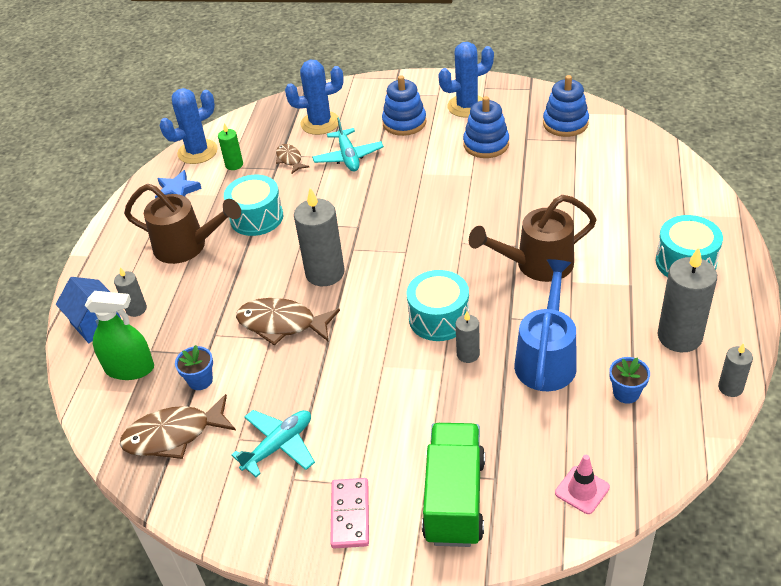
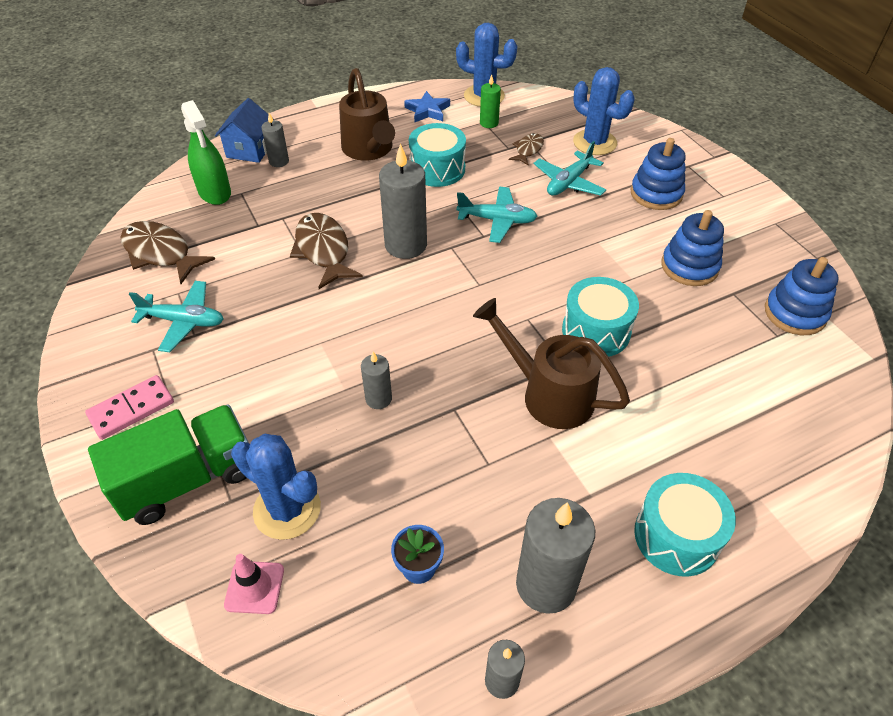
camera: 50 degrees right, 5 degrees up
blue flower pot [175,345,213,390] -> none
turquoise drum [407,270,470,341] -> turquoise drum moved to [562,277,639,357]
blue cactus [438,42,494,118] -> blue cactus moved to [231,434,321,540]
blue watering can [514,259,577,391] -> none
none -> turquoise plane [457,187,538,243]

